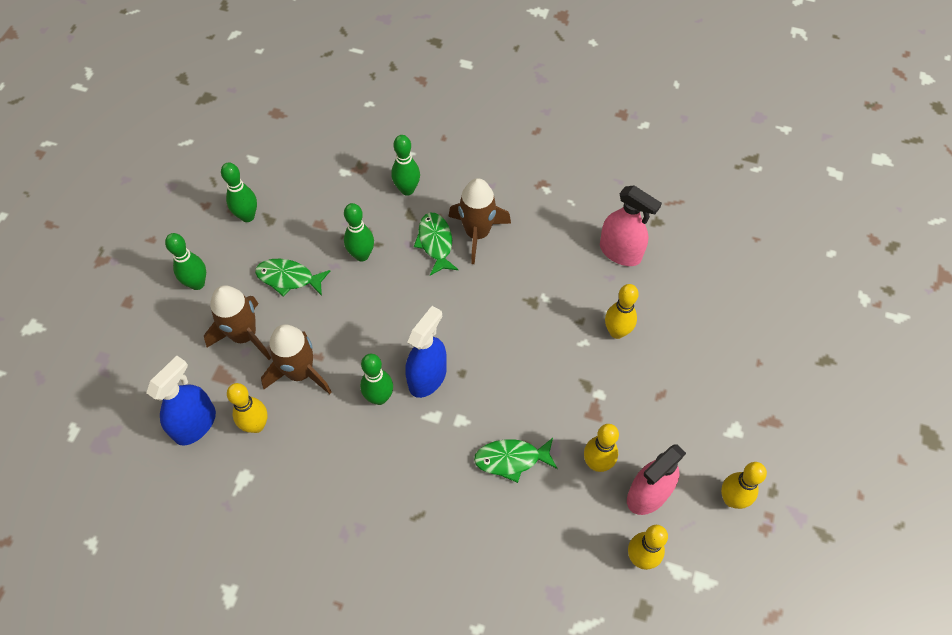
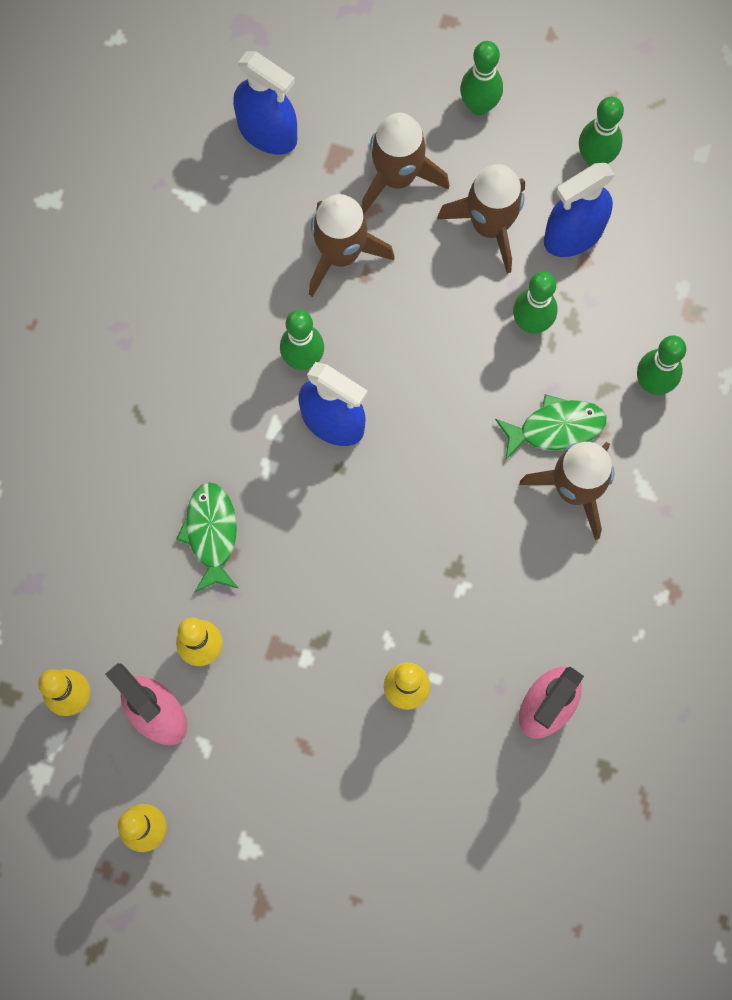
camera: 90 degrees right, 15 degrees up
yellow bowling pin [227,383,267,433] -> none
green fish [255,259,330,296] -> brown rocket [437,164,525,274]
none -> blue spray bottle [544,163,615,257]

